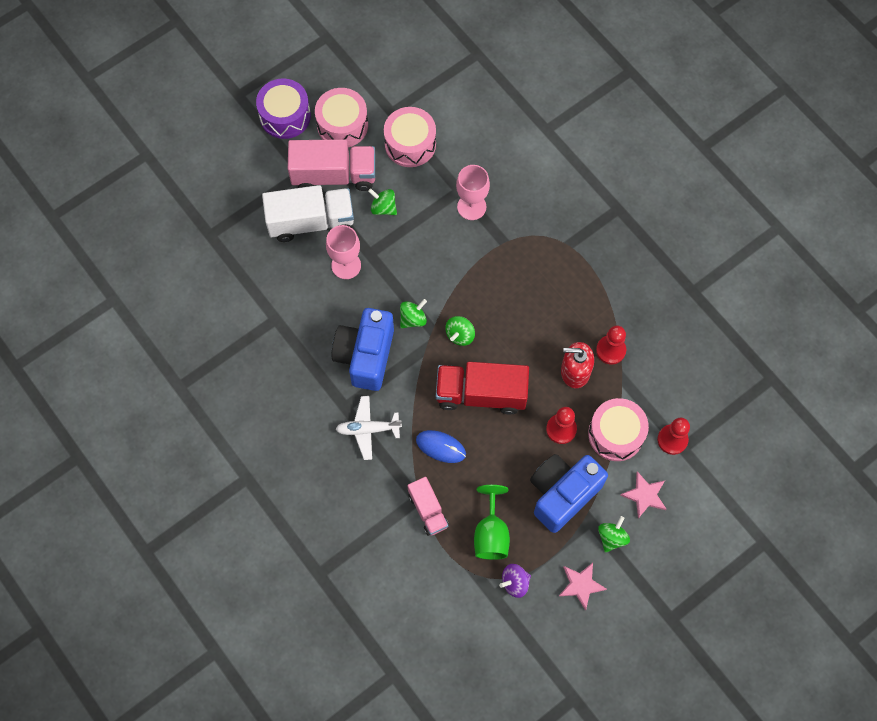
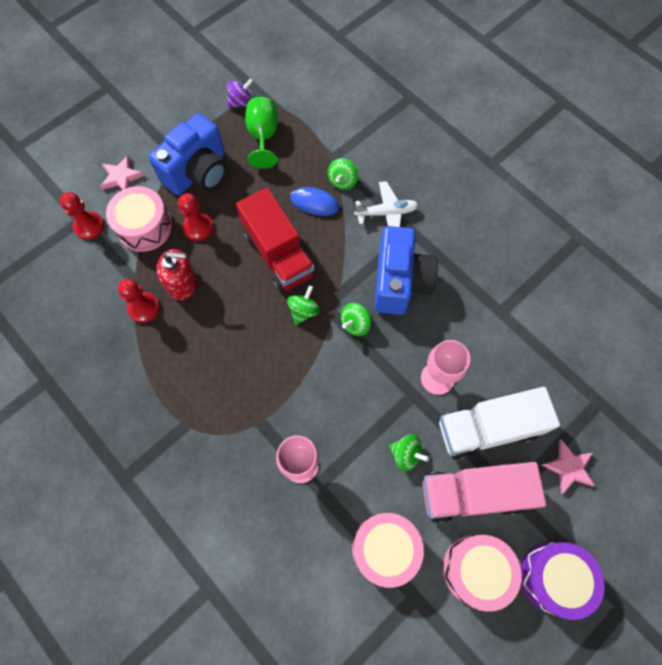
camera: 175 degrees right, 0 degrees up
pink truck [407,477,449,536] -> none
red truck [436,362,529,415] -> red truck turned 60 degrees clockwise [236,188,315,292]
pink star [559,563,607,611] -> pink star moved to [542,439,595,494]
green spinning top [598,516,630,552] -> green spinning top moved to [328,158,358,190]

